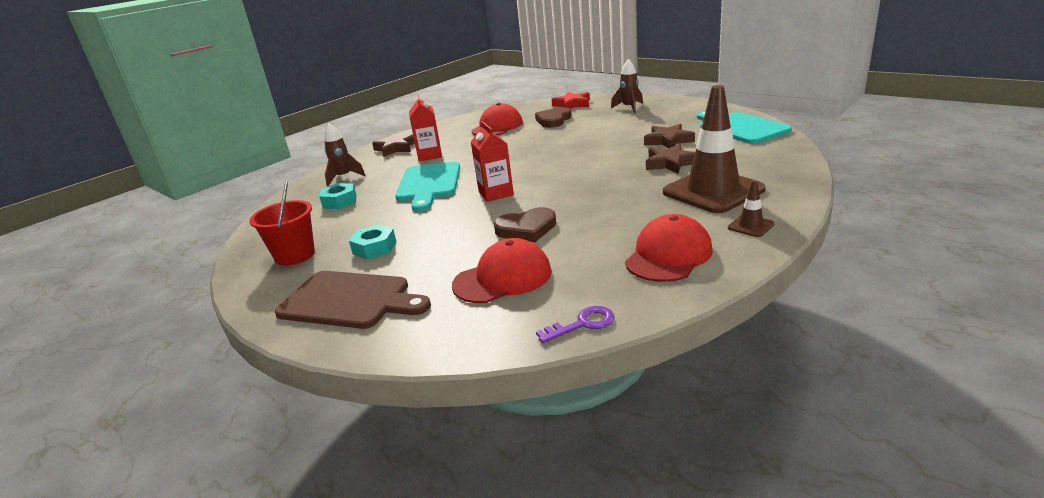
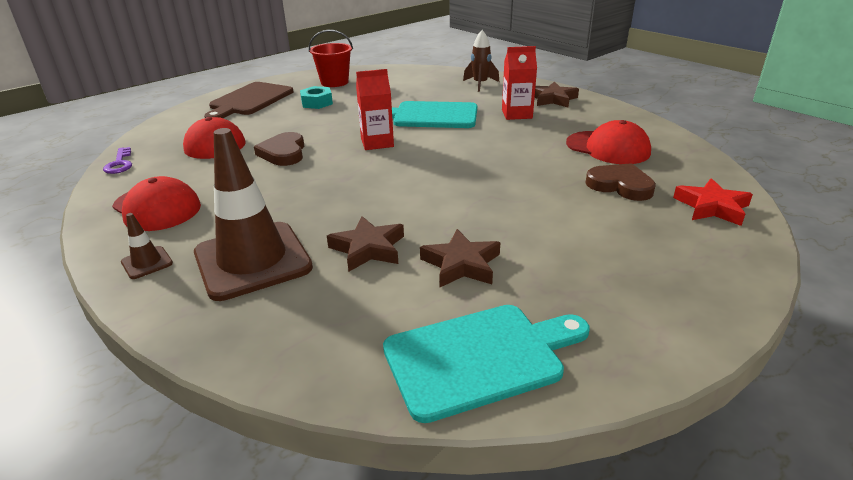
camera: 95 degrees right, 5 degrees up
turquoise nut [319,183,357,209] -> none
brown rocket [611,59,643,114] -> none

